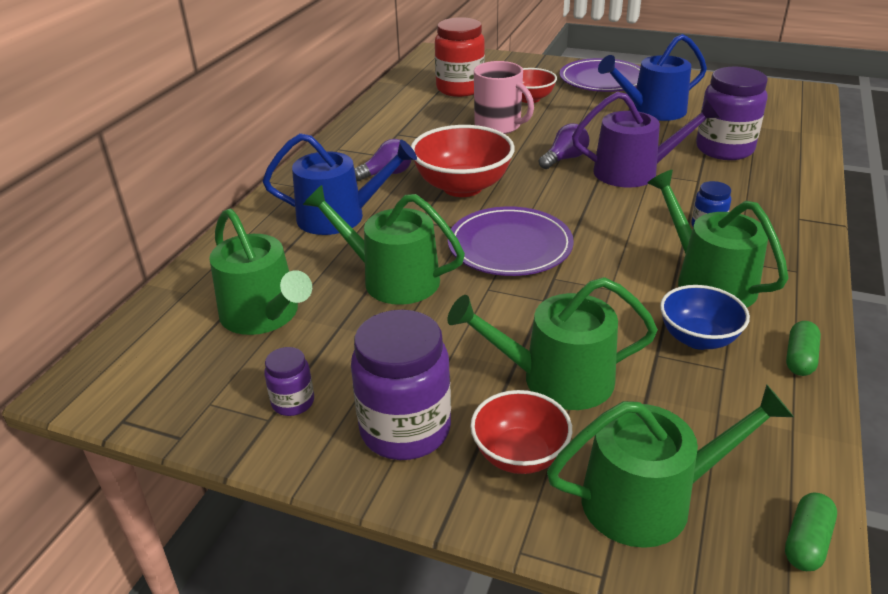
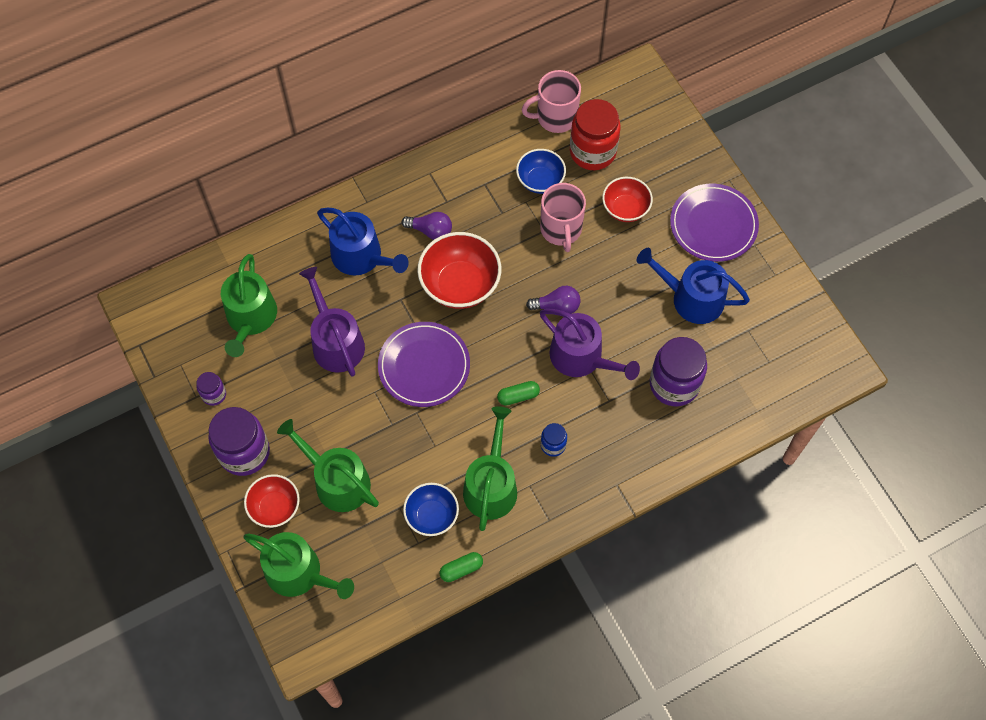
camera: 40 degrees right, 30 degrees up
green watering can [303,185,465,305] -> purple watering can [299,267,365,377]
green capsule [785,493,837,571] -> green capsule moved to [497,381,540,406]
none -> blue bowl [516,149,566,194]
none -> pink mug [522,70,581,133]

